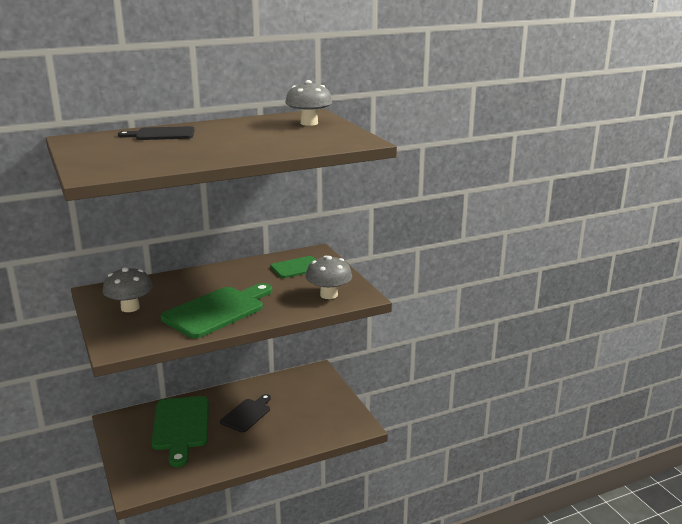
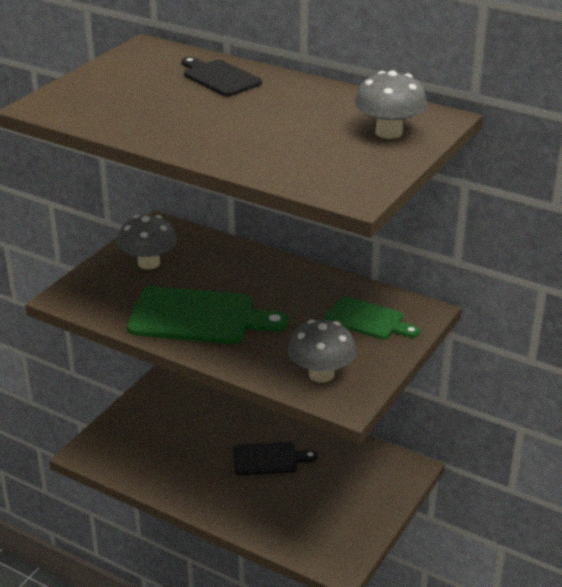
camera: 55 degrees right, 10 degrees up
green cutting board [152,396,209,467] -> none

